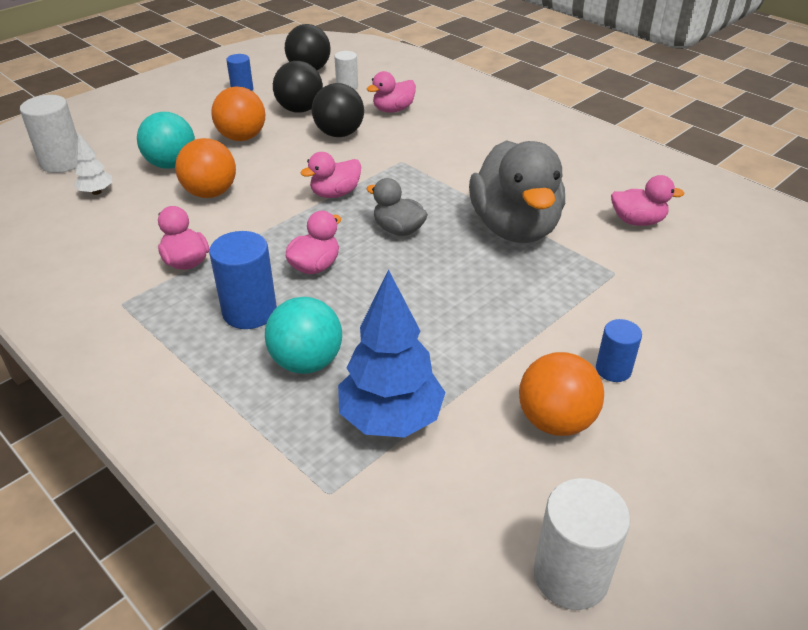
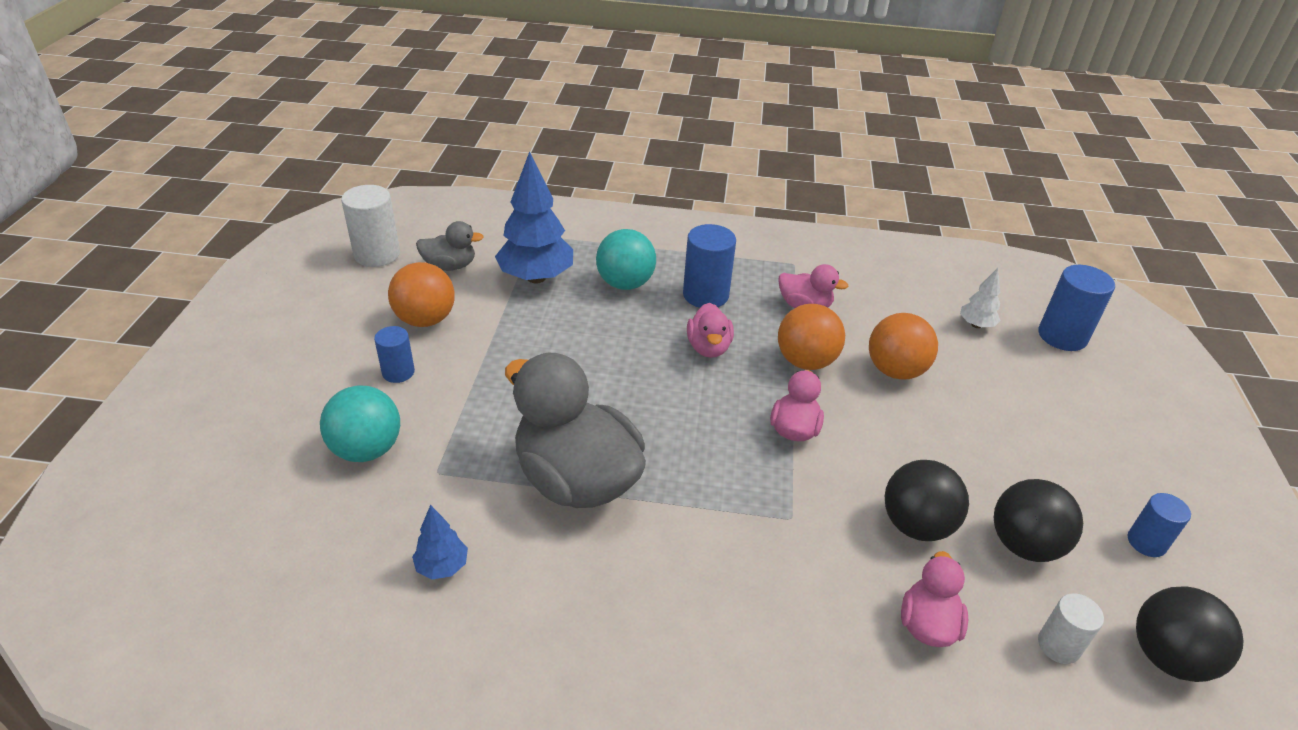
camera: 140 degrees right, 0 degrees up
white cylinder [20,95,78,173] -> blue cylinder [1038,265,1115,351]
turquoise ball [137,112,195,169] -> turquoise ball moved to [320,386,400,462]
orange ball [211,87,265,141] -> orange ball moved to [778,304,845,370]
grey duck [366,178,428,236] -> grey duck moved to [416,221,484,271]
pink duck [611,175,685,226] -> blue tree [412,505,468,580]

